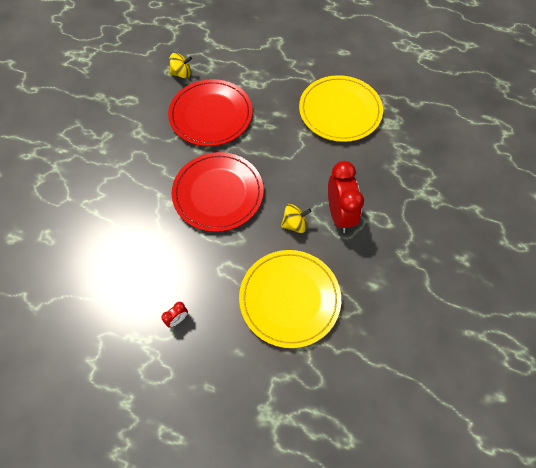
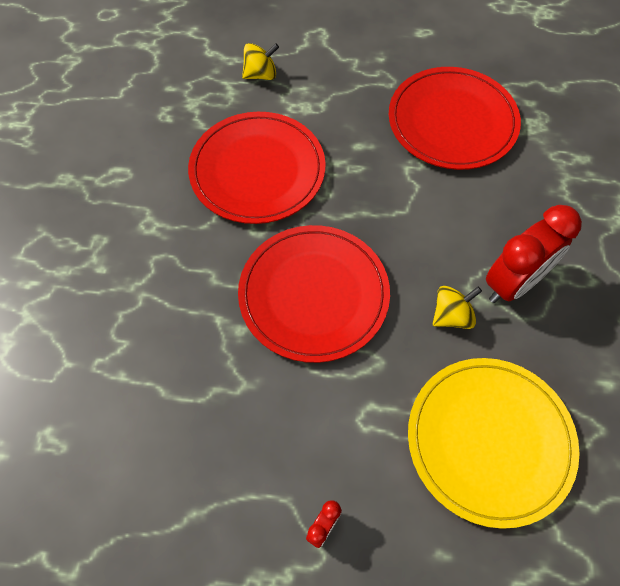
camera: 15 degrees left, 0 degrees up
yellow spinning top [169,53,192,78] -> yellow spinning top moved to [242,43,279,80]
yellow plate [299,75,383,142] -> red plate [389,67,521,170]
red clock [328,161,364,233] -> red clock turned 75 degrees clockwise [486,205,582,303]

